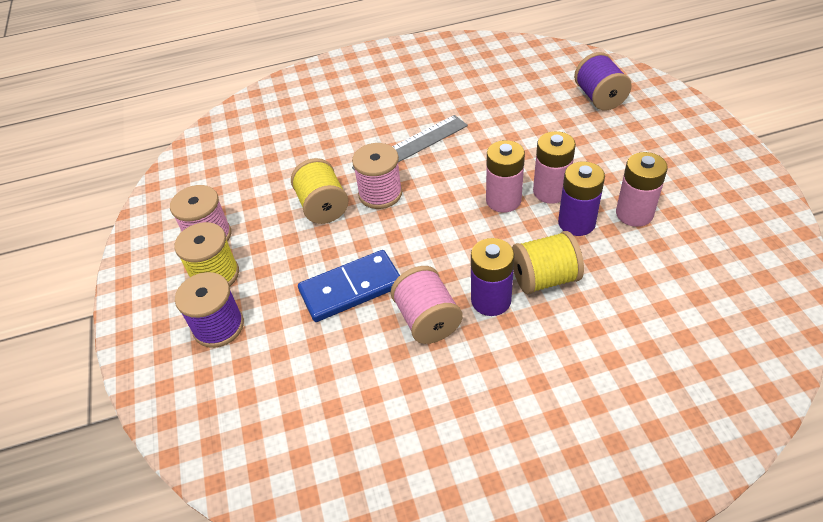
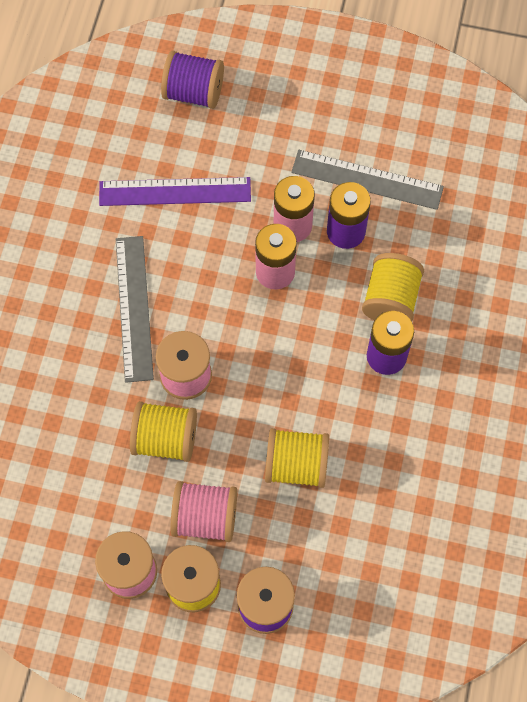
camera: 65 degrees left, 20 degrees up
blue domino [298,250,400,322] -> yellow spool [265,428,329,488]
pink spool [391,266,463,344] -> pink spool moved to [171,481,237,542]
pink battery [616,152,668,227] -> grey ruler [291,150,444,210]
none -> purple ruler [99,177,251,206]

